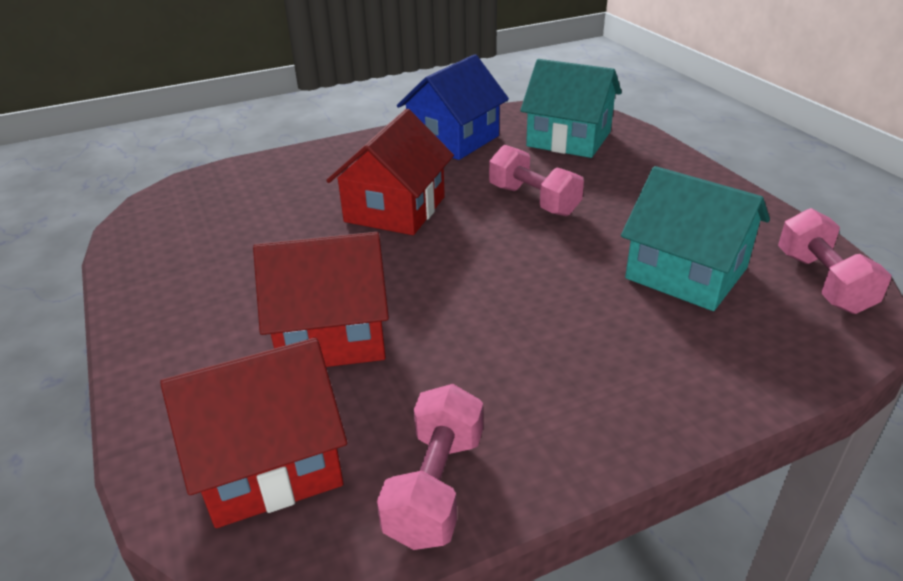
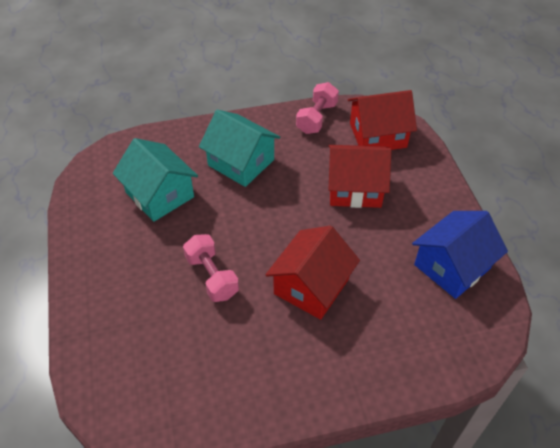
camera: 170 degrees left, 15 degrees up
blue house [397,54,509,160] -> blue house moved to [412,211,508,299]
turquoise house [520,59,622,158] -> turquoise house moved to [199,110,280,187]
pink dumbbell [778,208,891,314] -> none

